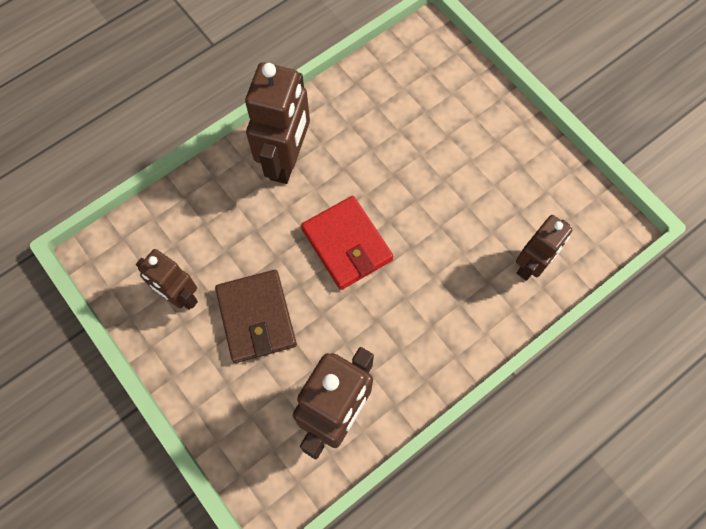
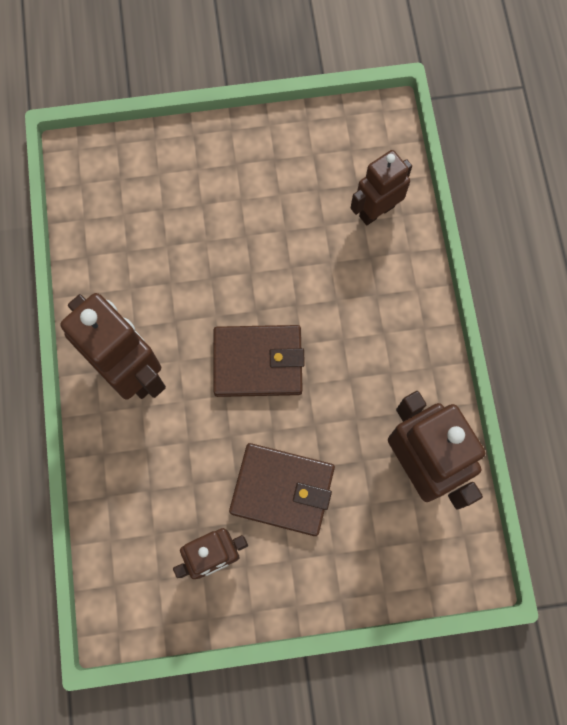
camera: 60 degrees left, 5 degrees up
red wallet [301,196,393,290] -> brown wallet [213,325,305,397]
brown robot [516,215,572,281] -> brown robot turned 105 degrees counterclockwise [351,150,412,225]

